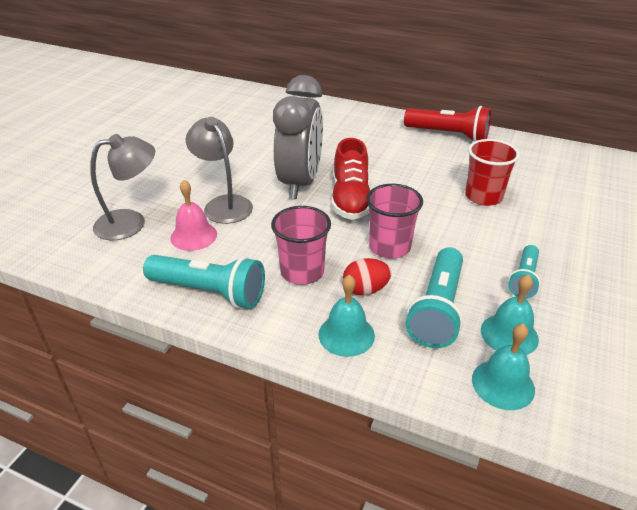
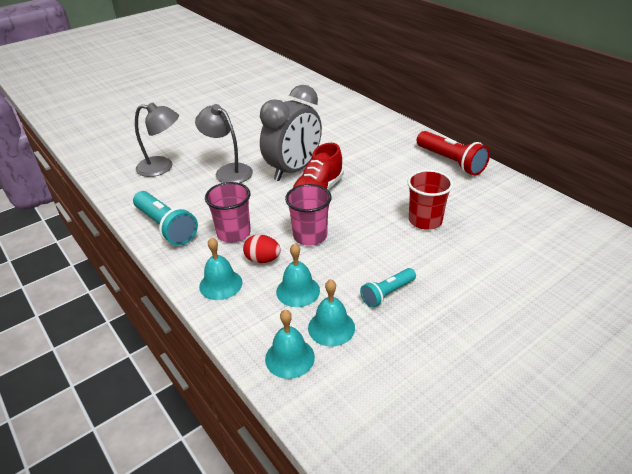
camera: 30 degrees right, 0 degrees up
pink bell [170,180,217,251] -> none
grey lamp [186,117,253,224] -> grey lamp turned 45 degrees counterclockwise [195,104,253,183]
turquoise flashlight [406,247,463,348] -> turquoise bell [276,243,320,307]

